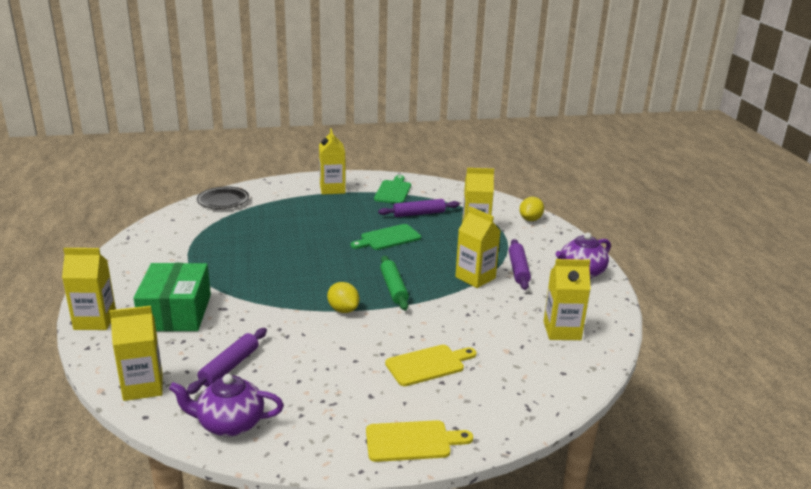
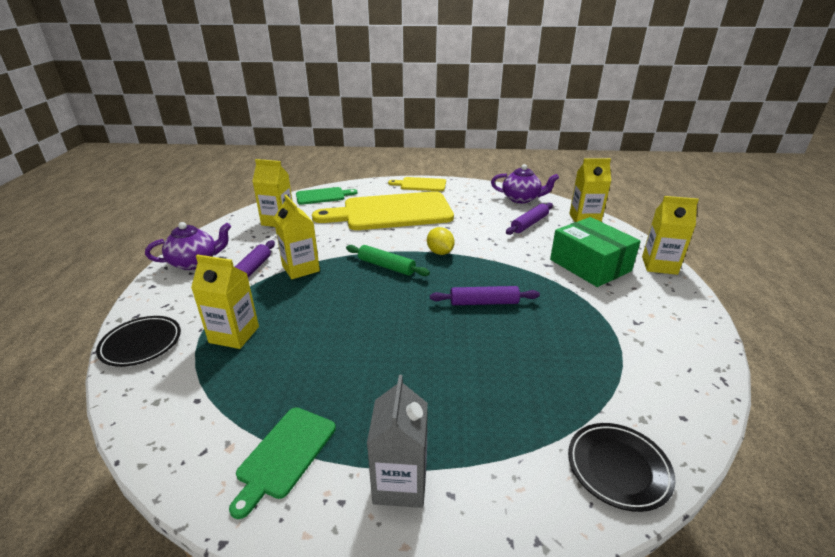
camera: 165 degrees left, 5 degrees up
green box [134,263,211,331] -> green box turned 45 degrees counterclockwise [550,217,641,287]
yellow carton [319,128,346,195] -> grey carton [367,375,428,508]
green cutting board [351,224,421,250] -> green cutting board moved to [296,187,357,205]
purple rolling pin [378,199,460,217] -> purple rolling pin moved to [430,286,540,305]
green rolling pin [380,256,409,311] -> green rolling pin turned 60 degrees counterclockwise [346,245,430,276]
yellow cutting board [385,345,477,386] -> yellow cutting board [312,191,454,230], size x2.11
yellow lemon [519,197,544,221] -> black plate [96,316,181,367]

